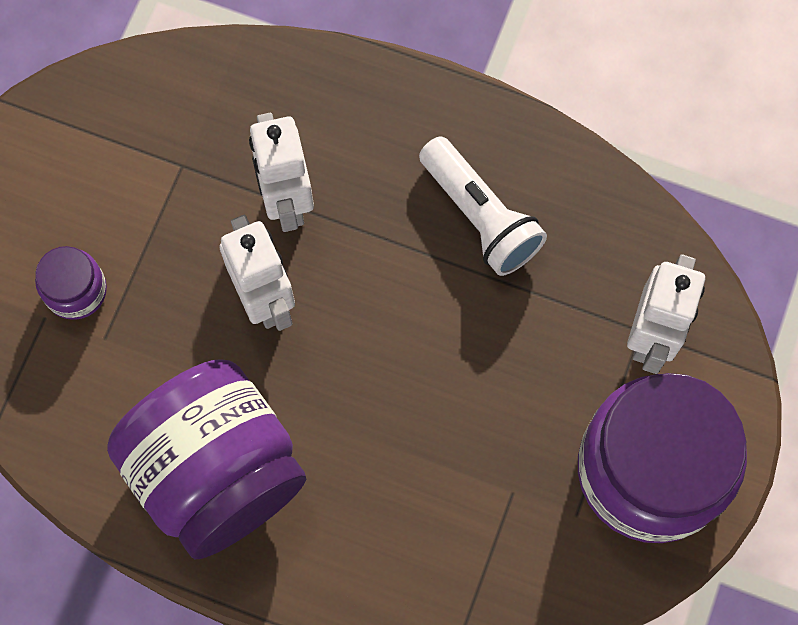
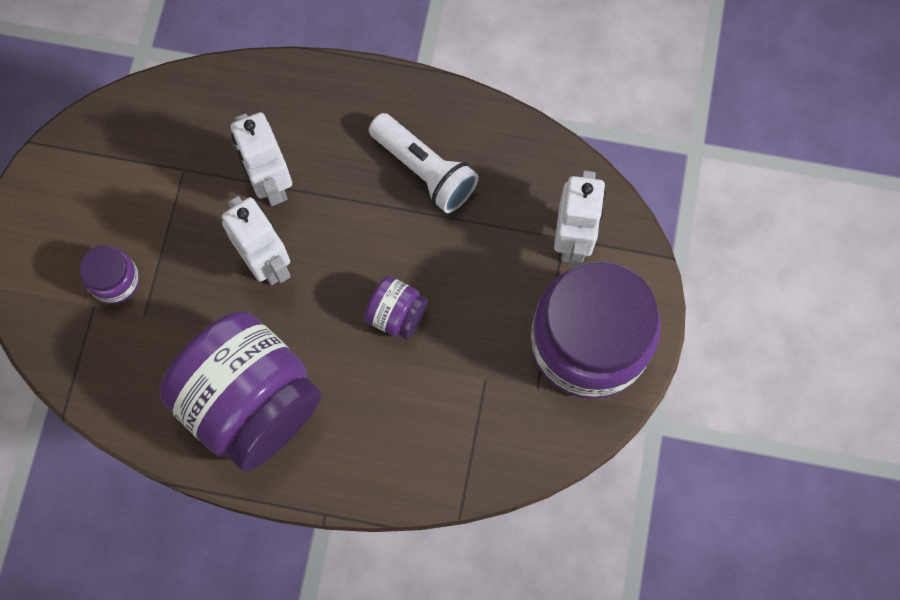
camera: 10 degrees left, 0 degrees up
none -> purple jar [364,276,428,339]

